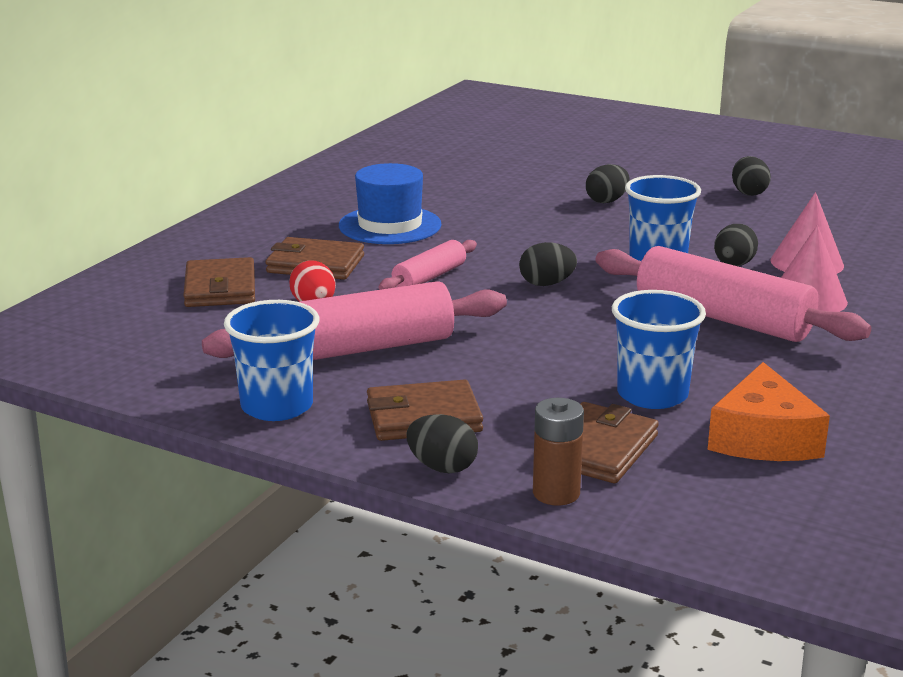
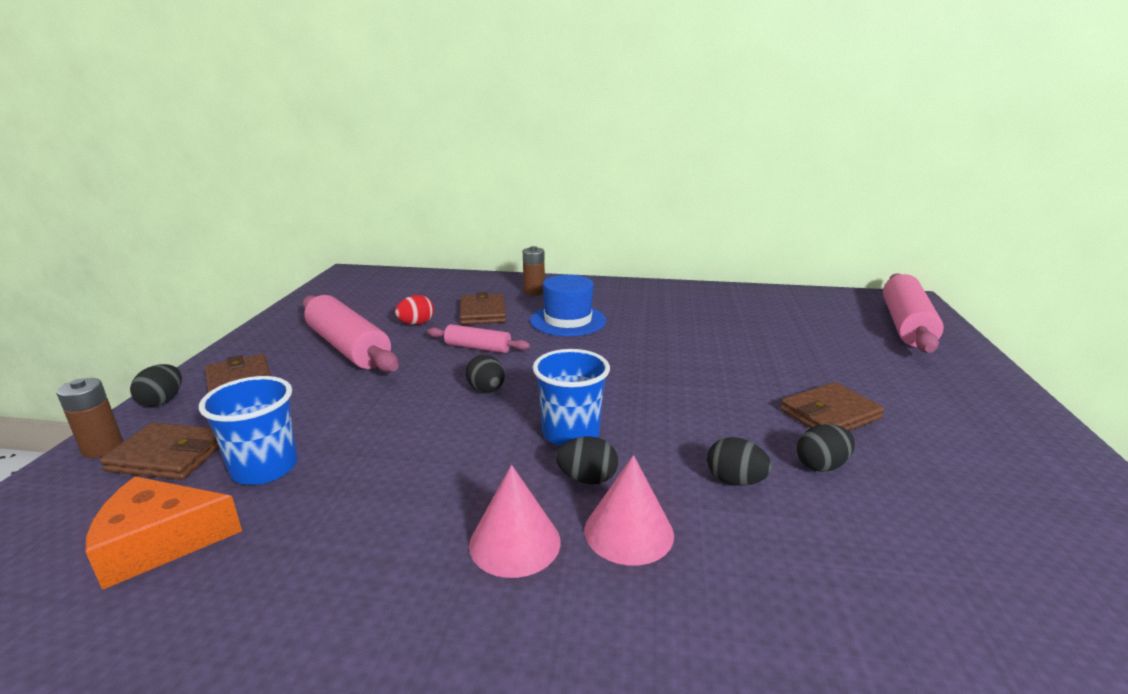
camera: 70 degrees right, 0 degrees up
brown wallet [183,257,255,307] -> brown wallet moved to [780,382,885,431]
blue cup [224,300,319,421] -> none
black egg [586,164,629,203] -> black egg moved to [707,437,772,486]
pink rolling pin [596,246,871,342] -> pink rolling pin moved to [883,273,944,353]
none -> brown battery [523,246,545,296]

